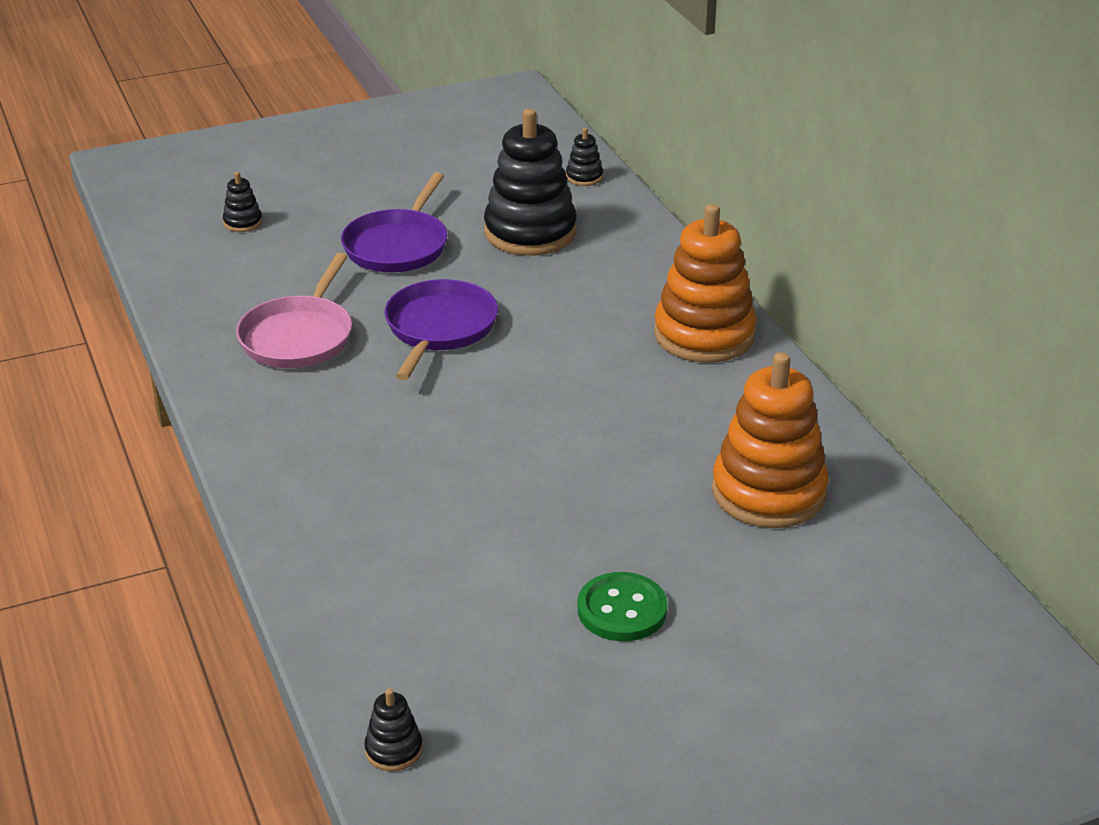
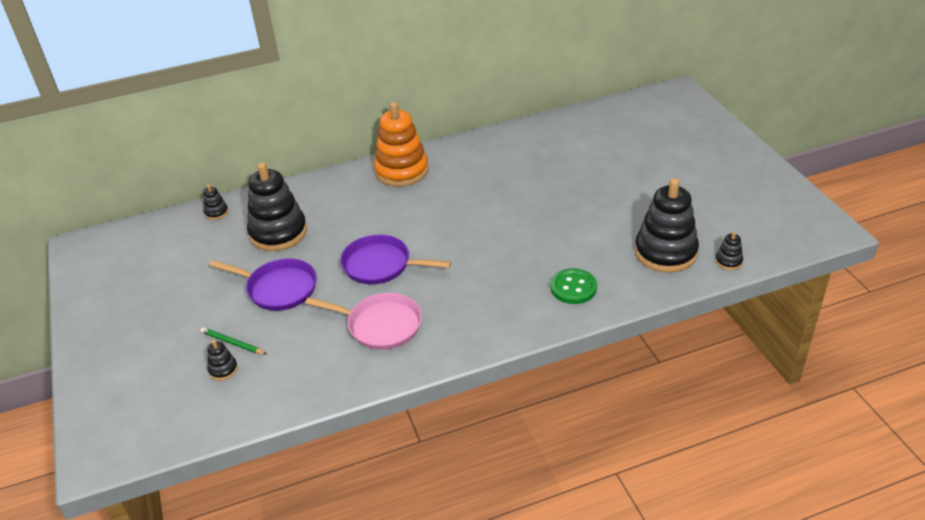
camera: 85 degrees left, 5 degrees up
green button [578,572,668,641] -> green button moved to [551,268,597,304]
orange stacking toy [712,352,829,528] -> none
none -> green pencil [200,327,266,354]
none -> black stacking toy [635,178,699,273]

